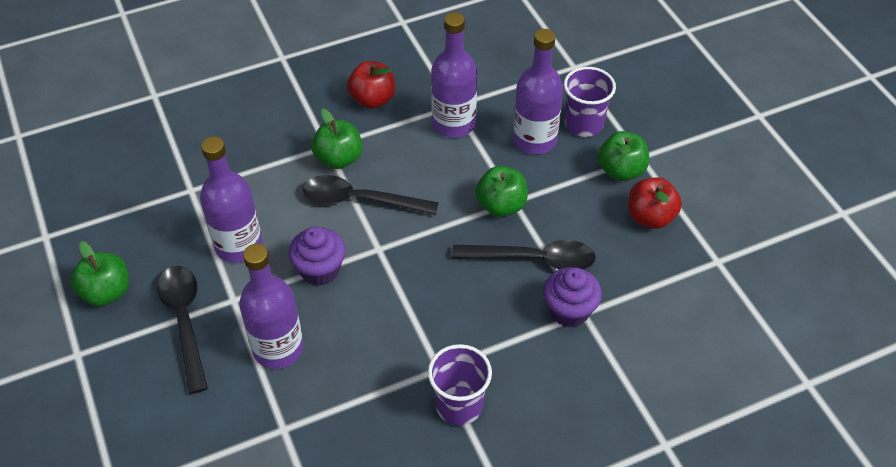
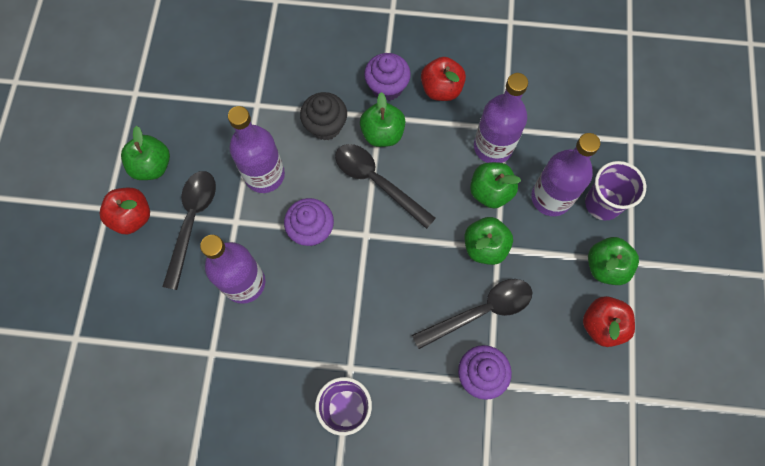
camera: 30 degrees right, 20 degrees up
black spoon [452,240,596,270] -> black spoon turned 60 degrees counterclockwise [412,279,532,349]
none -> red apple [100,188,150,234]
none -> black cupcake [300,92,347,141]
none -> purple cupcake [364,53,411,101]
none -> green apple [470,162,521,209]

